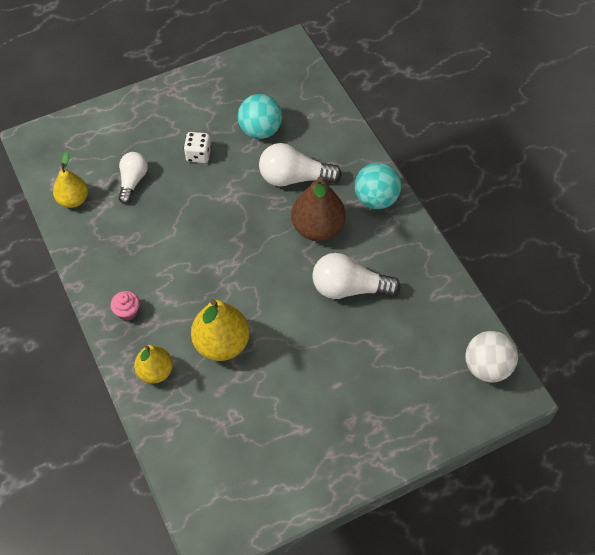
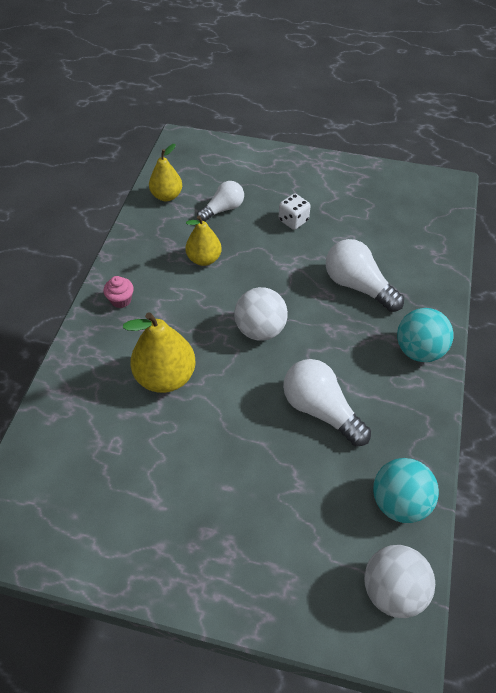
camera: 40 degrees right, 5 degrees down
yellow pear [134,345,173,383] -> yellow pear moved to [185,216,222,266]
turquoise ball [238,94,282,139] -> turquoise ball moved to [373,458,439,523]
brown pear [291,177,346,241] -> none
none -> white ball [234,287,288,341]

